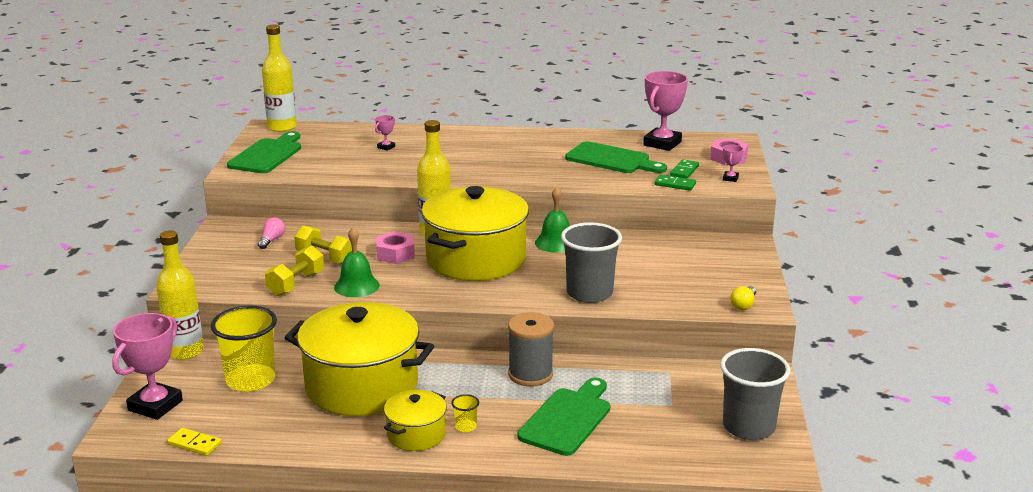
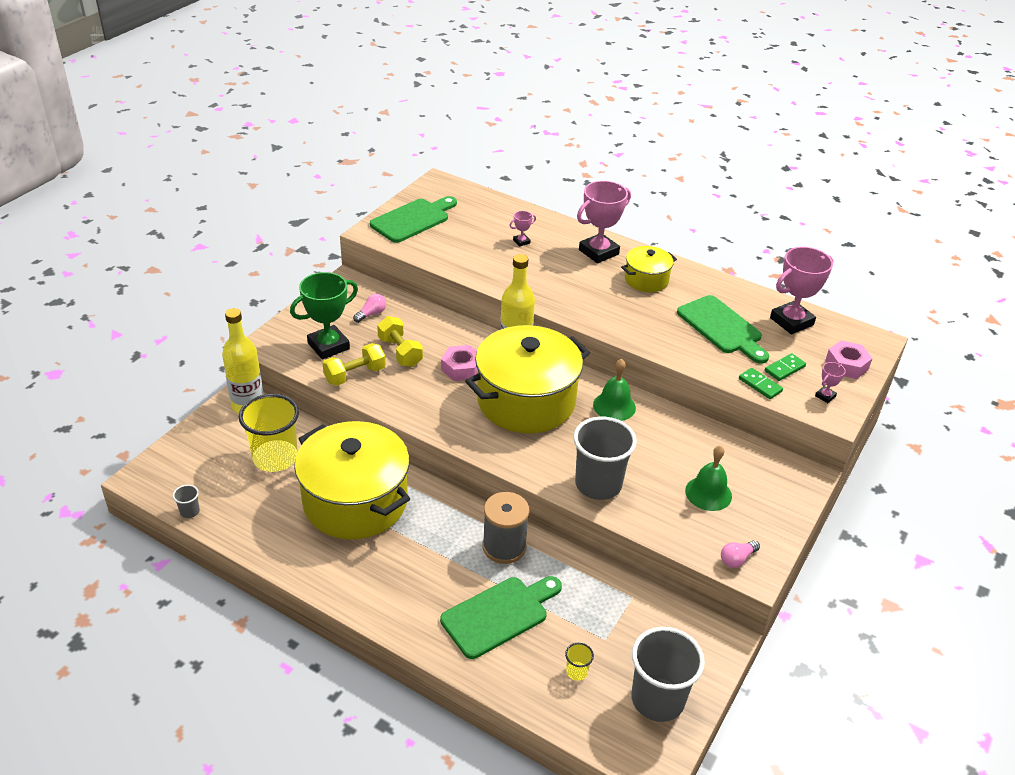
camera: 25 degrees right, 15 degrees up
pink trophy [112,313,183,420] -> pink trophy moved to [577,181,631,263]
yellow domino [167,428,221,456] -> grey cup [173,485,200,518]
yellow bottle [262,25,297,132] -> none
green bell [334,227,380,297] -> green bell moved to [685,445,732,511]
yellow pot [384,390,447,451] -> yellow pot moved to [621,246,677,292]
yellow cup [451,394,479,432] -> yellow cup moved to [565,643,594,680]
yellow light bulb [730,286,756,310] -> pink light bulb [721,540,760,568]
none -> green trophy [290,272,358,360]

